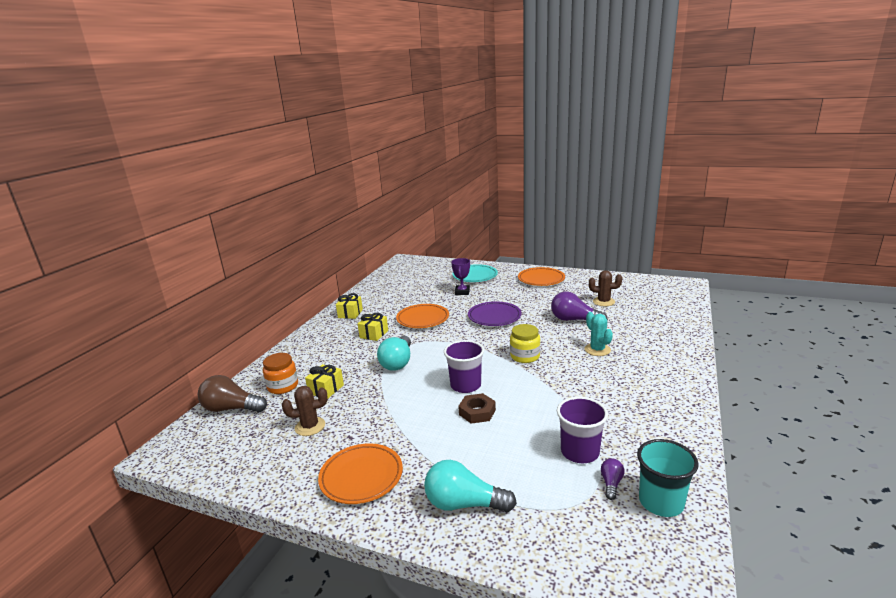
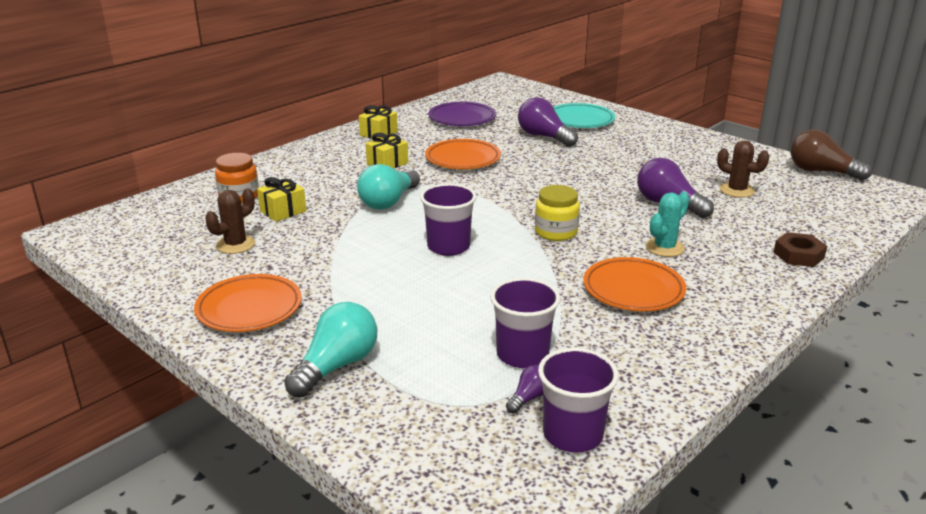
camera: 20 degrees right, 5 degrees up
brown light bulb [198,375,267,412] -> brown light bulb moved to [791,130,872,181]
brown cactus [282,386,328,436] -> brown cactus turned 60 degrees counterclockwise [205,188,255,254]
turquoise light bulb [424,460,517,512] -> turquoise light bulb turned 90 degrees clockwise [284,302,377,398]
purple trophy [451,258,470,295] -> purple light bulb [518,97,578,147]
brown nut [458,393,496,424] -> brown nut moved to [773,232,827,267]
purple plate [468,301,522,326] -> purple plate moved to [428,102,496,126]
orange plate [518,267,565,286] -> orange plate moved to [583,257,686,311]
turquoise cactus [585,312,613,356] -> turquoise cactus turned 45 degrees clockwise [646,191,689,257]
turquoise cup [637,439,699,517] -> purple cup [538,348,619,453]

